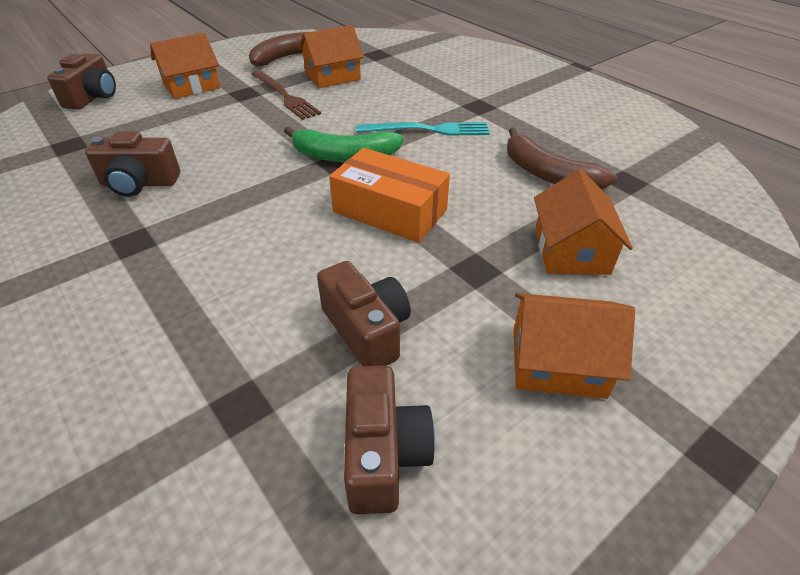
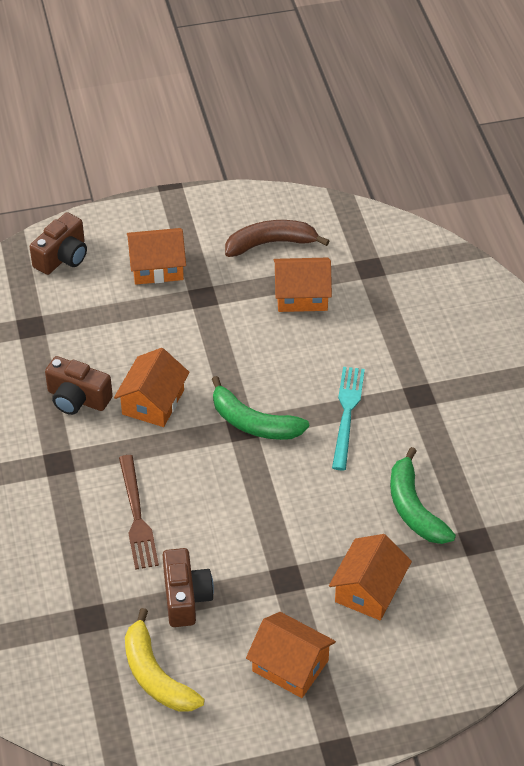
camera: 25 degrees right, 5 degrees up
brown fork [251,70,321,120] -> brown fork moved to [119,455,159,570]
orange box [329,148,450,243] -> none
brown camera [344,365,435,514] -> yellow banana [125,608,205,711]
turquoise fork [356,122,490,136] -> turquoise fork turned 105 degrees counterclockwise [332,367,365,470]
brown banana [507,128,617,189] -> green banana [390,447,456,544]
none -> orange house [114,348,190,427]

